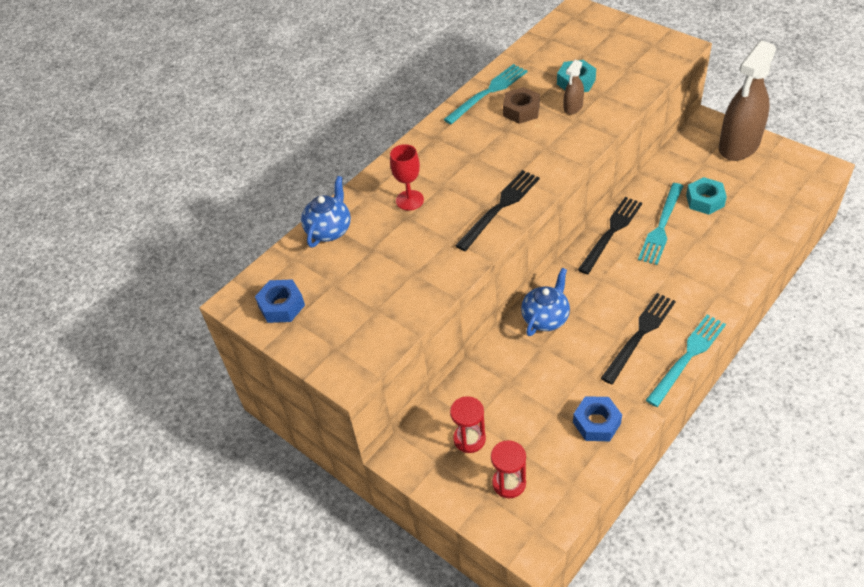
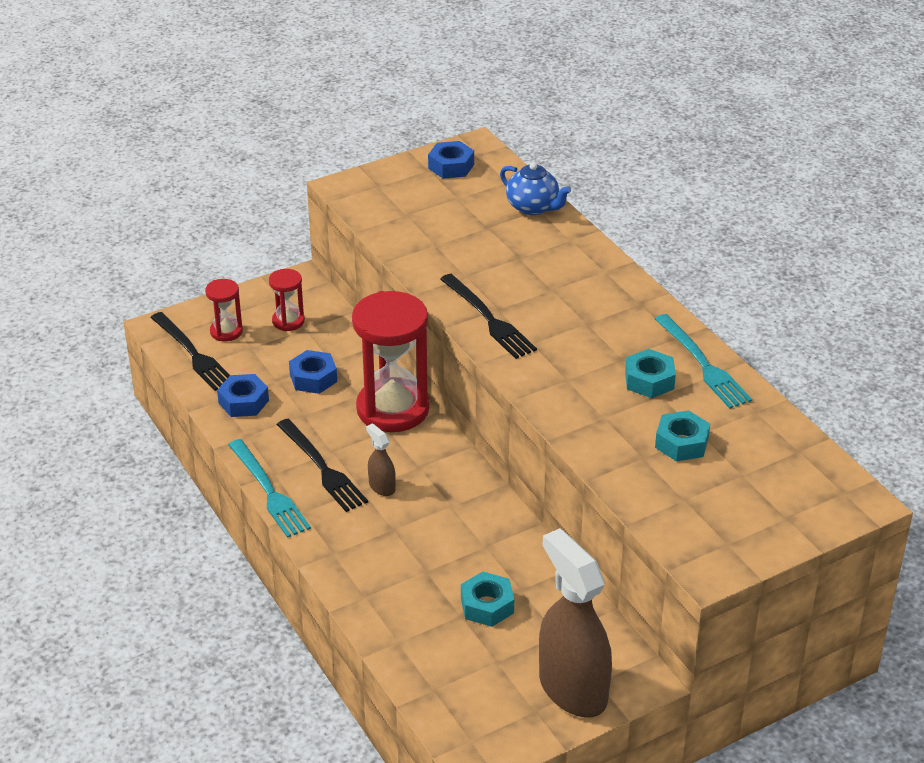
camera: 105 degrees right, 10 degrees down
red goblet [390,144,424,211] -> none
brown nut [503,87,540,124] -> turquoise nut [625,349,676,398]
blue teapot [521,268,570,336] -> red hourglass [352,291,430,432]
brown spray bottle [564,60,584,115] -> brown spray bottle moved to [366,423,396,496]
black fork [578,197,642,274] -> black fork moved to [150,312,230,391]
turquoise fork [638,183,683,265] -> none
none -> blue nut [289,350,337,394]

